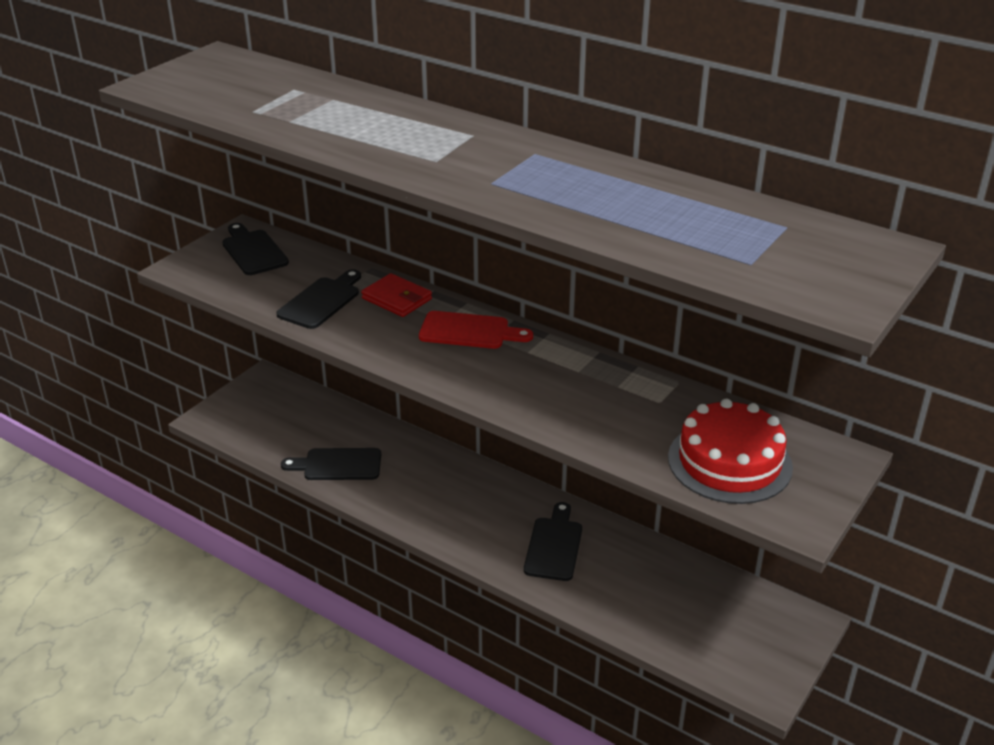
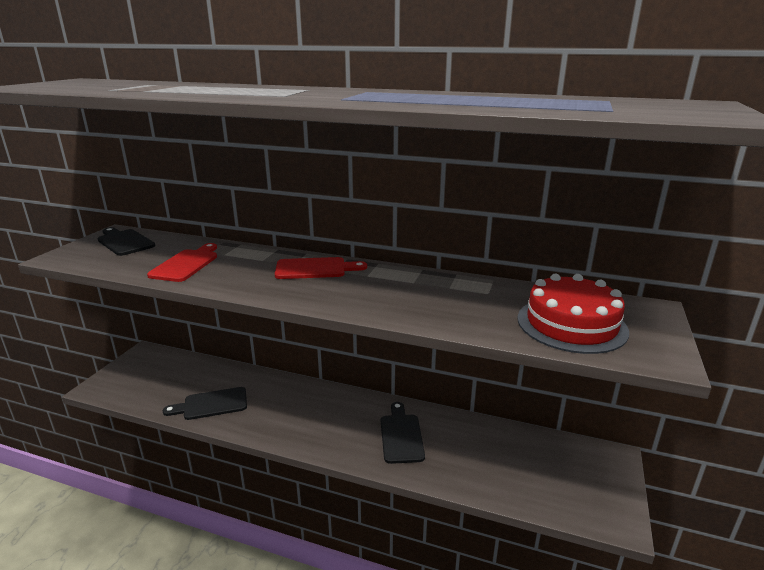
camera: 15 degrees left, 10 degrees down
black cutting board [276,269,361,329] -> red cutting board [147,243,217,282]
red wallet [361,273,432,317] -> none

